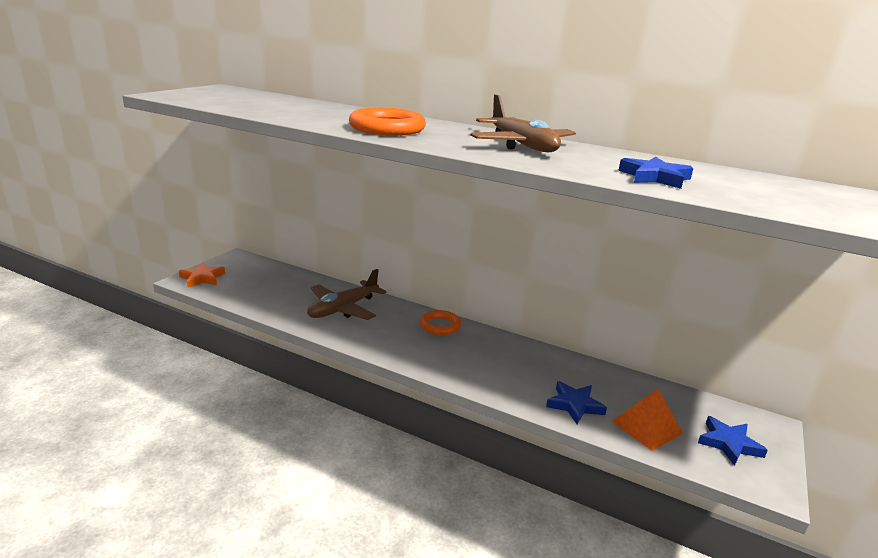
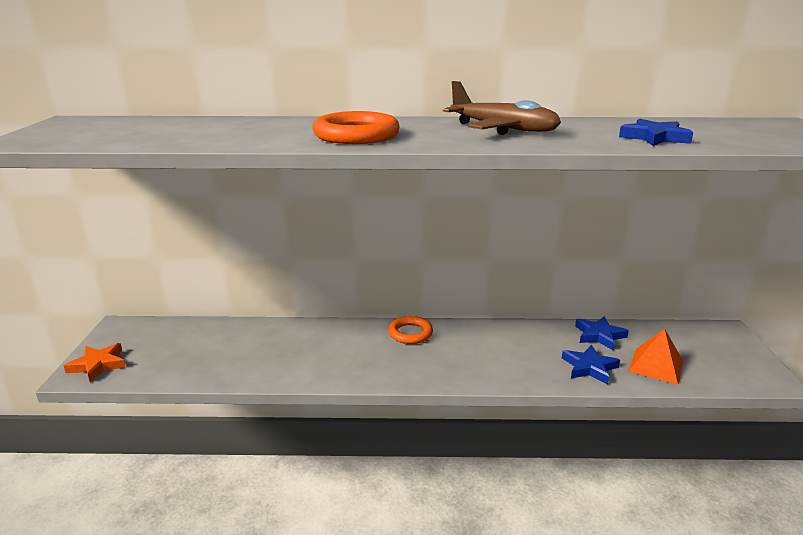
camera: 25 degrees left, 0 degrees up
brown plane [307,269,387,320] -> none
blue star [698,416,768,466] -> blue star moved to [575,316,629,350]

